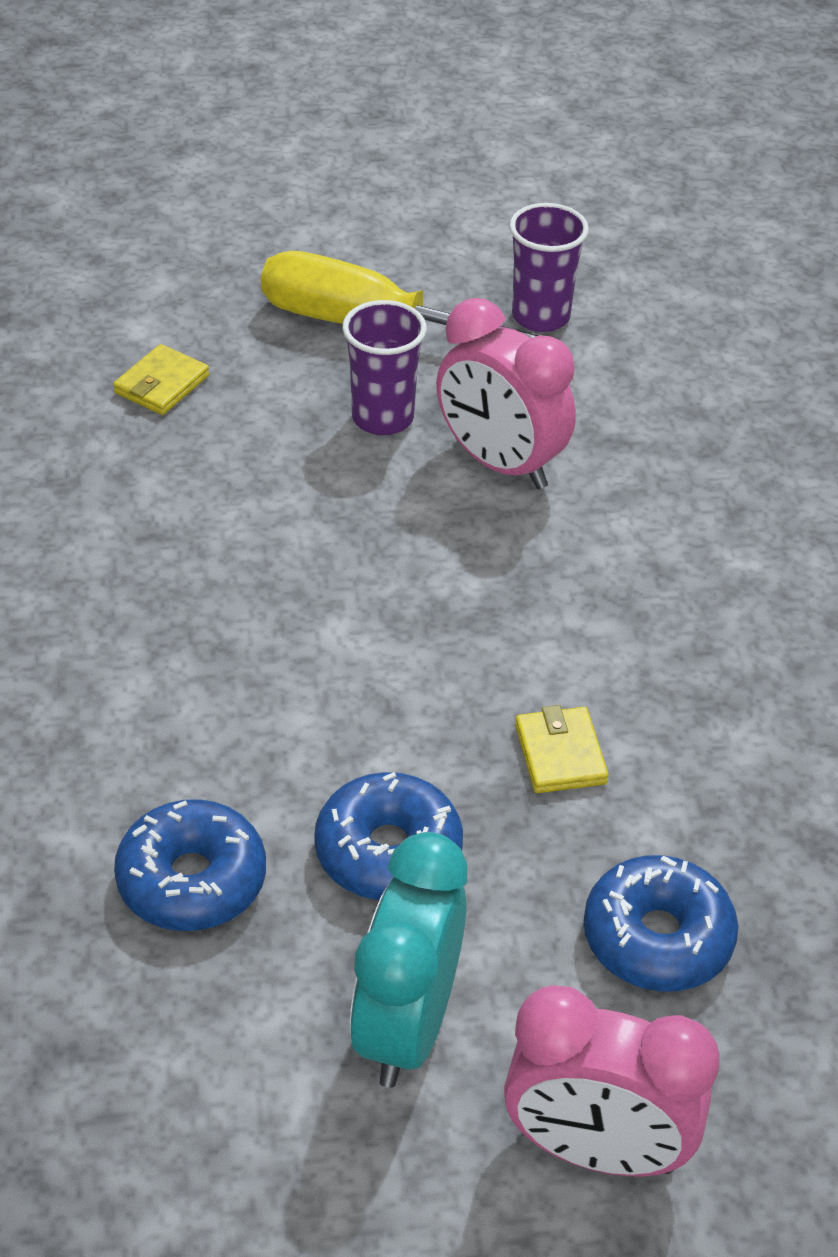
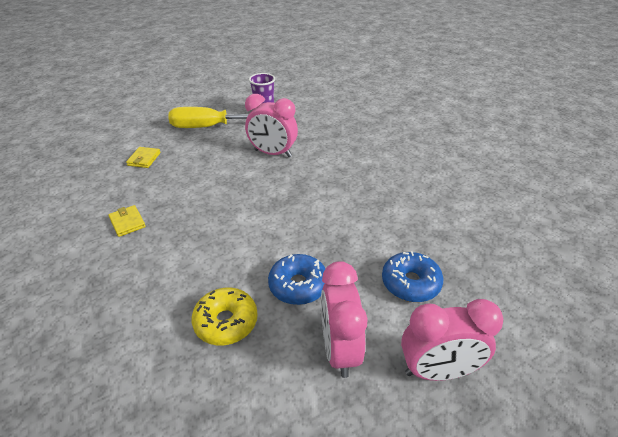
camera: 20 degrees left, 5 degrees down
blue donut [114,799,266,931] -> yellow donut [191,288,258,345]
purple cup [342,300,427,435] -> none
turquoise clock [350,832,467,1088] -> pink clock [321,261,368,378]
yellow wallet [515,705,609,793] -> yellow wallet moved to [108,205,146,237]

